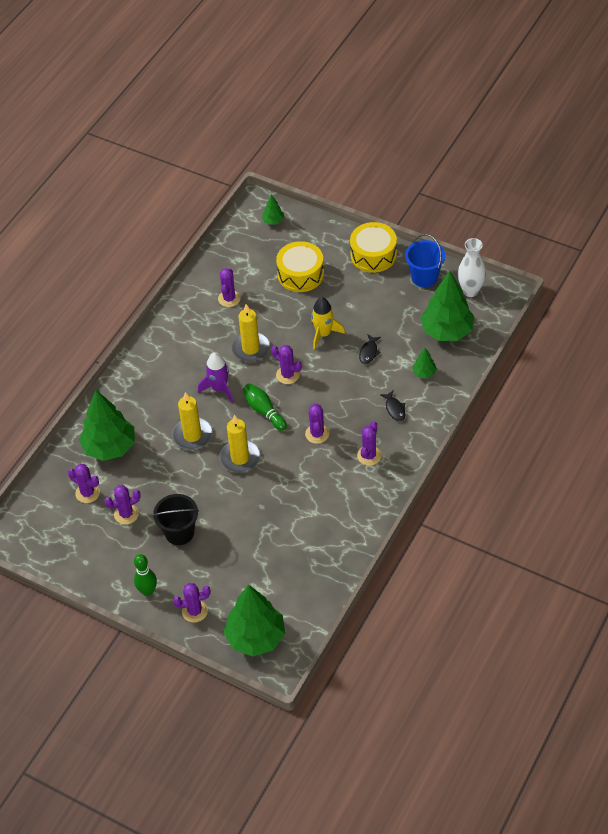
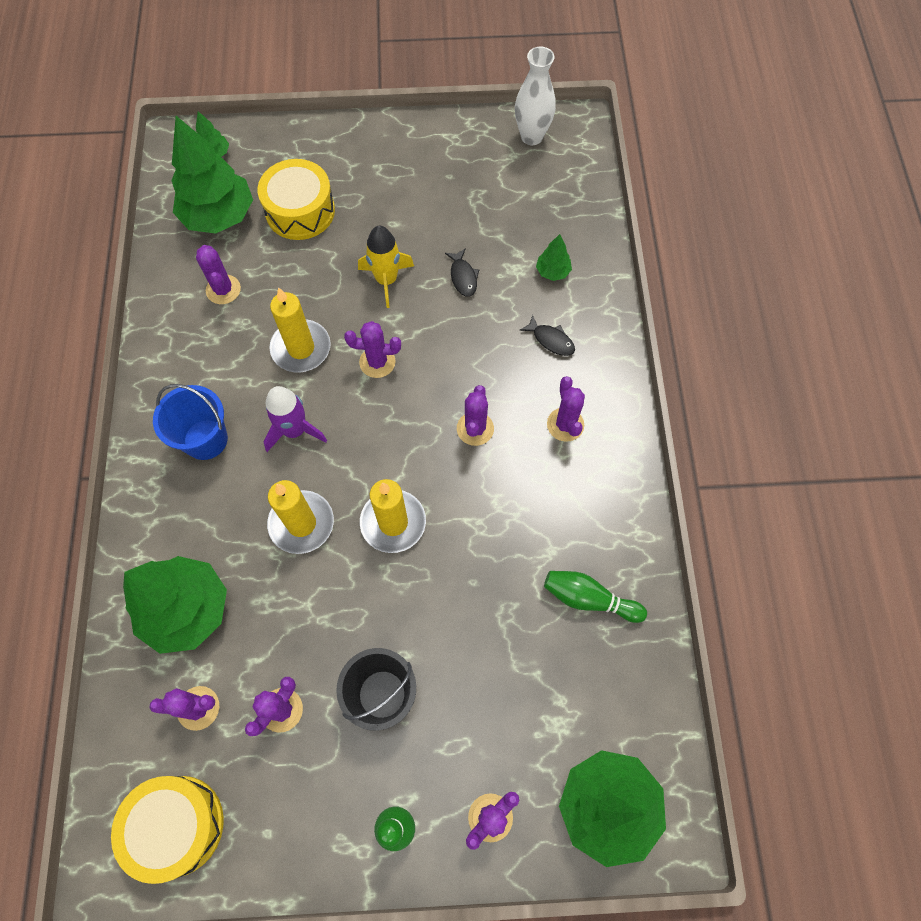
camera: 35 degrees left, 15 degrees up
green bowling pin [243,383,287,431] -> green bowling pin moved to [544,571,647,623]
purple cactus [305,403,329,444] -> purple cactus turned 45 degrees clockwise [457,385,494,446]
yellow drum [350,222,397,273] -> yellow drum moved to [111,776,224,884]
blue bucket [405,234,445,287] -> blue bucket moved to [153,384,228,460]
green tree [420,271,475,341] -> green tree moved to [171,116,253,234]

